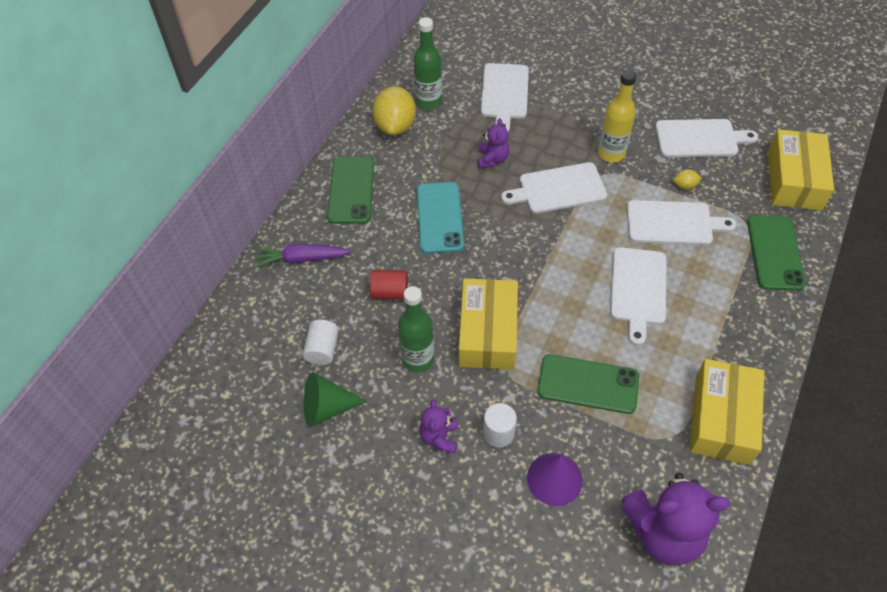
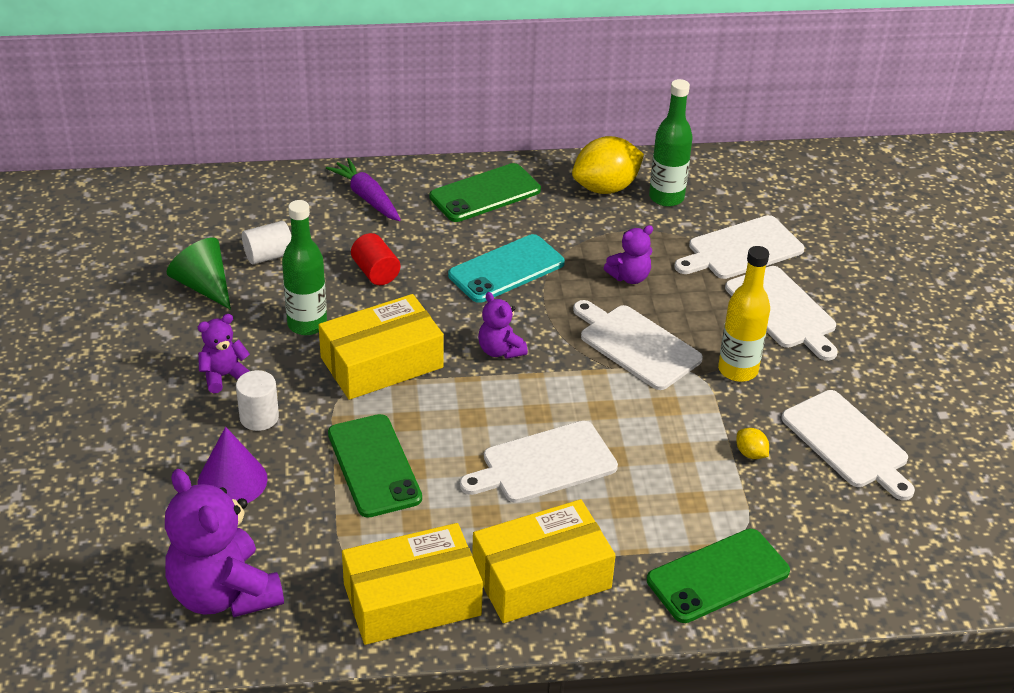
camera: 55 degrees right, 15 degrees down
white cutting board [627,200,737,245] -> white cutting board moved to [725,266,838,361]
yellow box [768,129,834,211] -> yellow box moved to [472,499,616,623]
none -> purple teddy bear [478,292,528,359]

